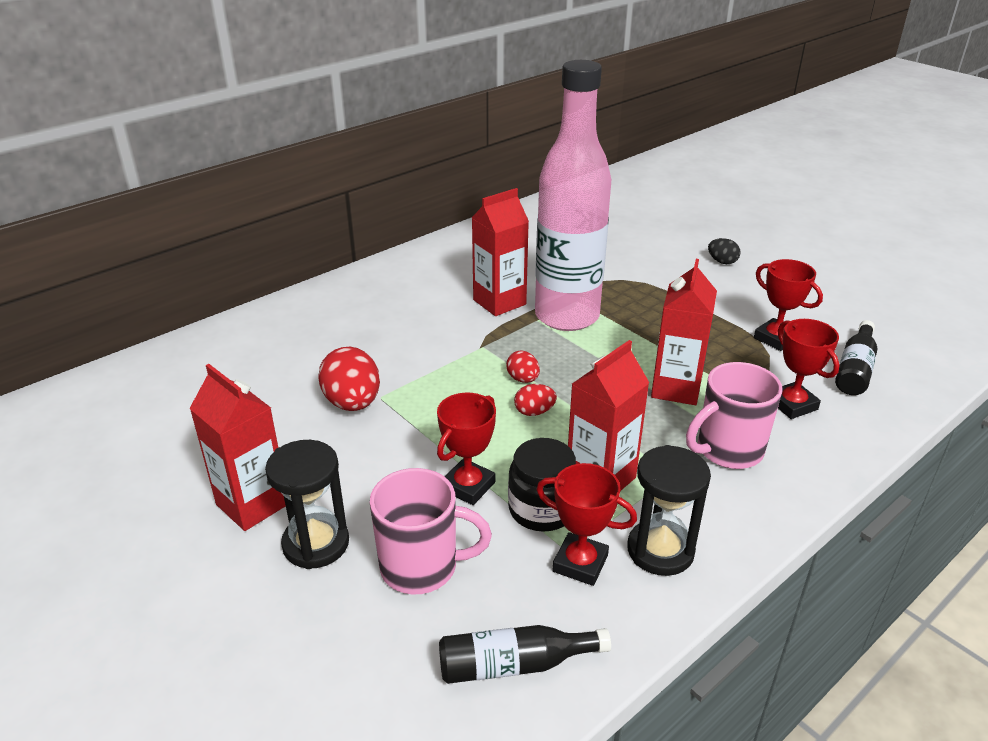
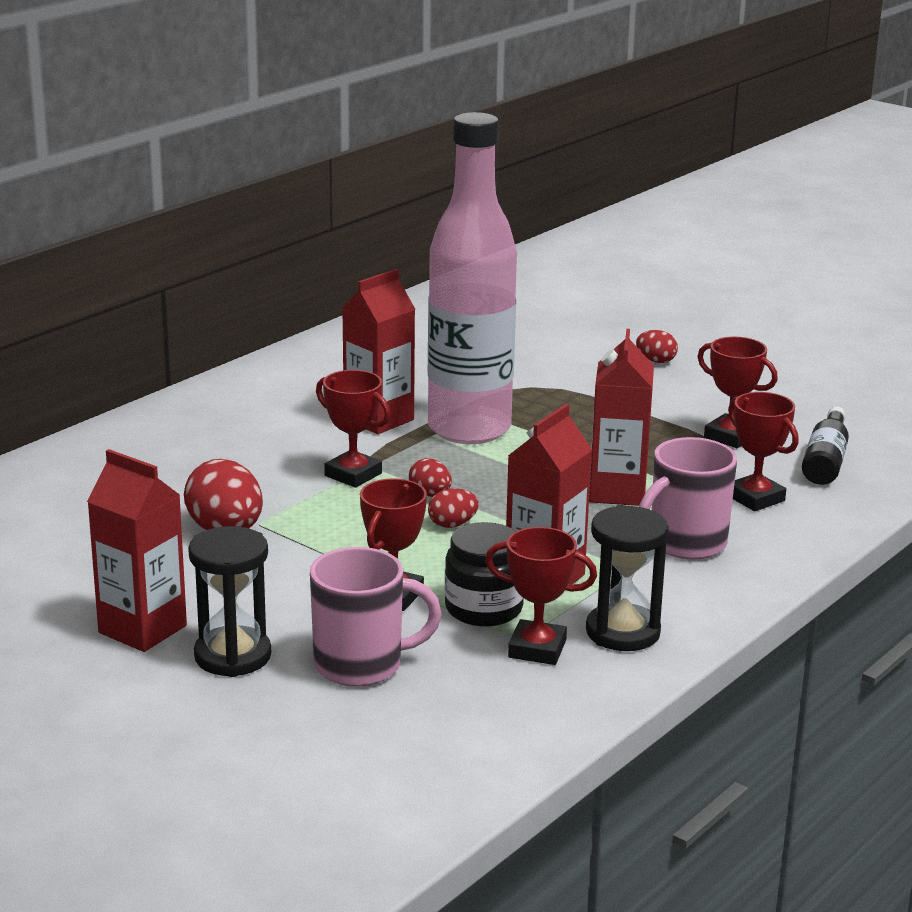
camera: 10 degrees left, 10 degrees down
black bottle [439,625,611,684] -> none
black egg [708,238,740,264] -> red egg [636,330,678,363]
none -> red trophy [316,370,391,488]

